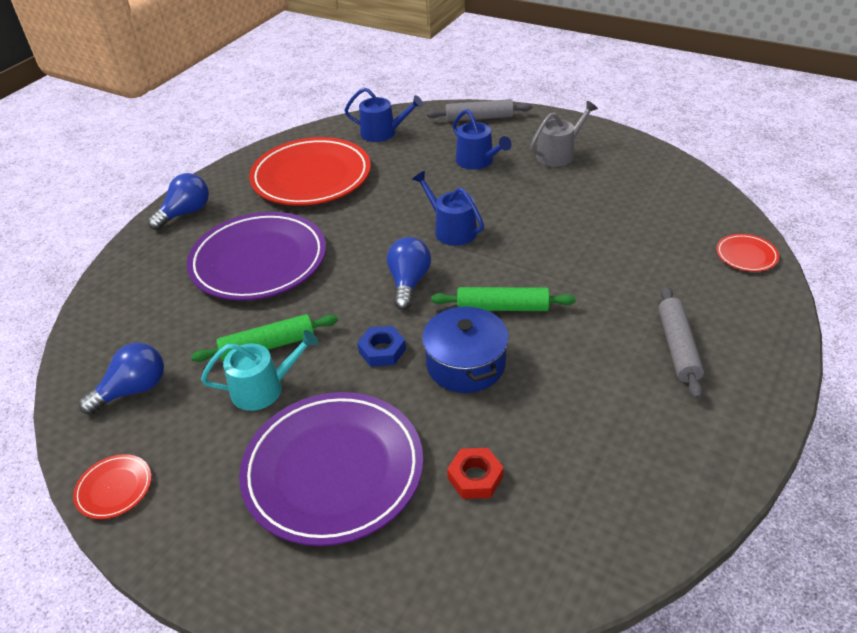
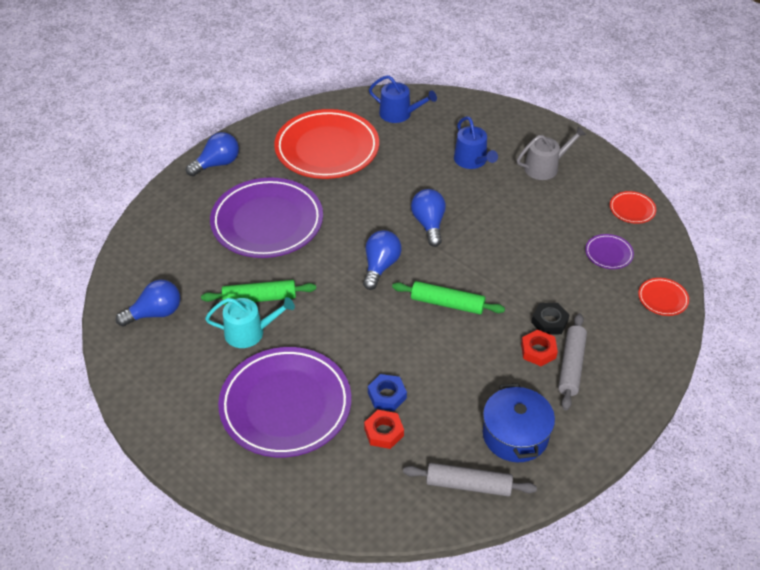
camera: 10 degrees right, 5 degrees up
red plate [73,454,152,519] -> red plate moved to [610,191,656,224]
blue nut [357,326,406,367] -> blue nut moved to [368,374,407,411]
blue watering can [412,171,484,246] -> blue light bulb [411,189,446,247]
blue pot [422,304,509,393] -> blue pot moved to [483,383,555,462]
grey rolling pin [427,99,532,122] -> grey rolling pin moved to [403,463,537,496]
none -> red nut [521,329,558,366]
none -> black nut [531,303,570,335]
none -> purple plate [585,234,634,269]

